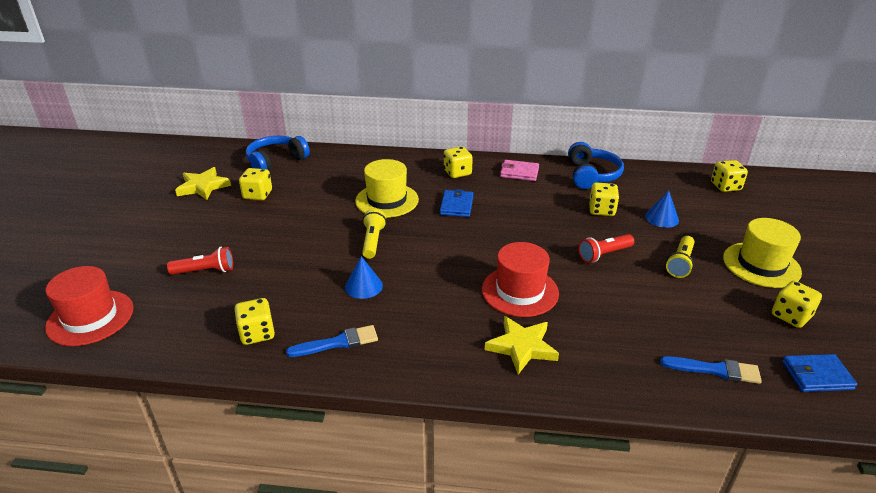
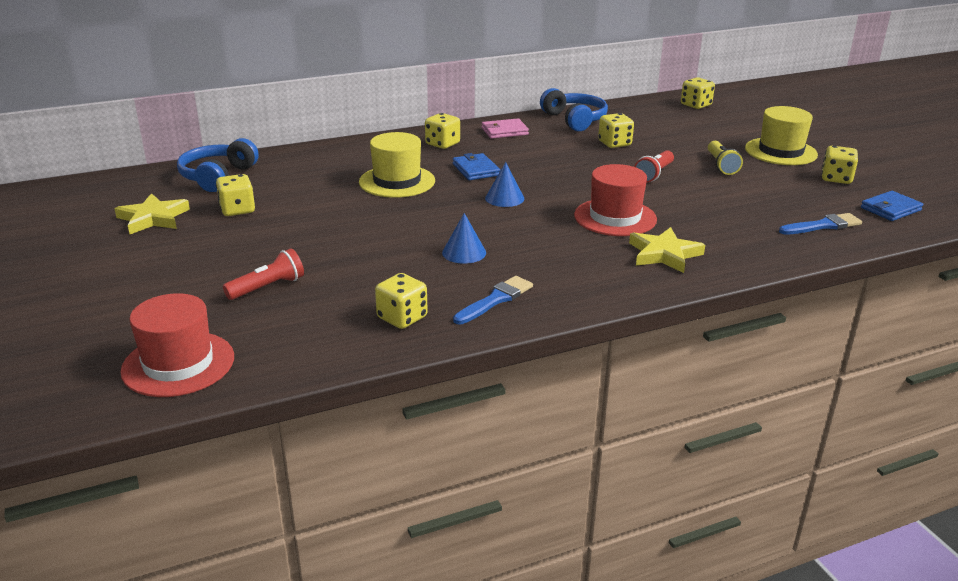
camera: 30 degrees left, 5 degrees down
yellow flashlight [362,209,387,259] -> none
blue cone [645,190,679,228] -> blue cone moved to [485,162,524,207]

